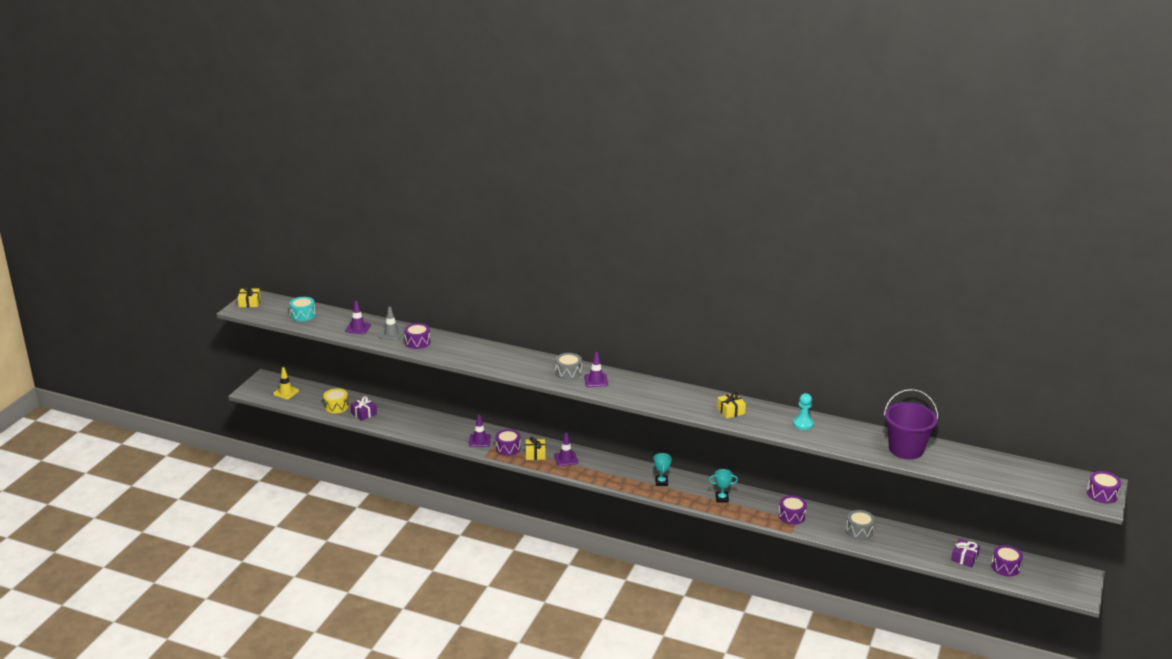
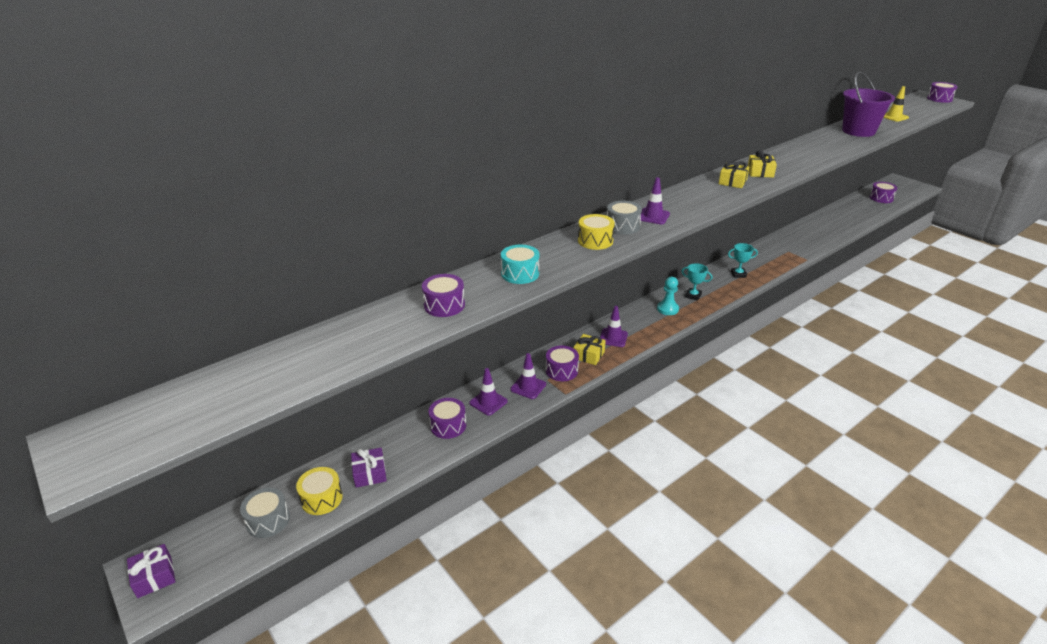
camera: 60 degrees left, 5 degrees up
yellow gift [238,286,261,307] -> yellow gift moved to [719,161,749,188]
yellow traffic cone [273,367,299,399] -> yellow traffic cone moved to [884,86,909,122]
turquoise drum [289,297,316,321] -> turquoise drum moved to [501,245,539,284]
purple traffic cone [345,301,371,334] -> purple traffic cone moved to [469,368,508,416]
grey traffic cone [378,307,404,341] -> none
turquoise trophy [709,469,738,503] -> turquoise trophy turned 60 degrees clockwise [728,243,758,278]
purple drum [779,495,807,525] -> purple drum moved to [428,398,466,439]
turquoise pawn [793,393,814,430] -> turquoise pawn moved to [657,277,679,315]
grey drum [846,510,875,540] -> grey drum moved to [240,488,290,538]
purple gift [951,539,980,567] -> purple gift moved to [127,544,176,598]
none -> yellow drum [578,214,615,250]

